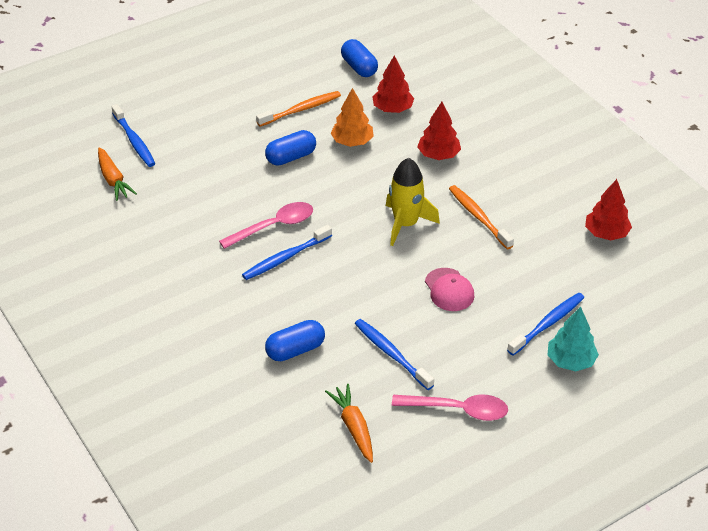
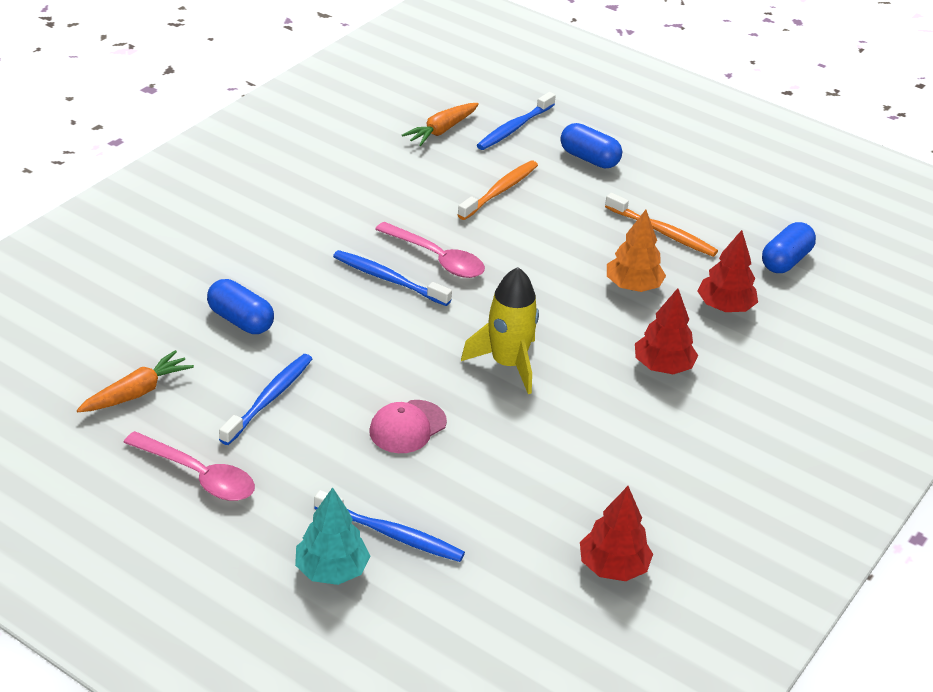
camera: 65 degrees right, 5 degrees down
blue capsule [265,130,316,166] -> blue capsule moved to [560,123,622,168]
pink spoon [392,395,508,421] -> pink spoon turned 45 degrees counterclockwise [123,431,255,501]
orange toothbrush [449,185,514,249] -> orange toothbrush moved to [458,161,538,220]

